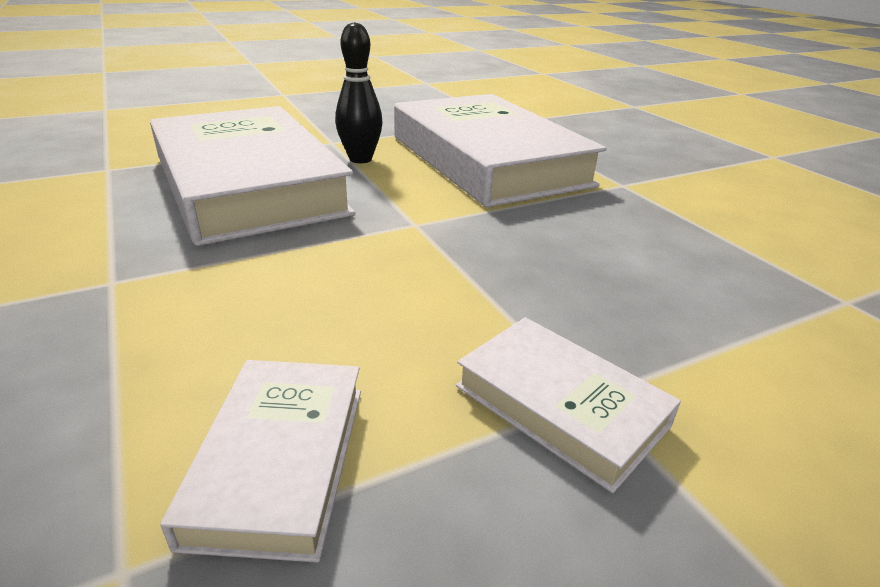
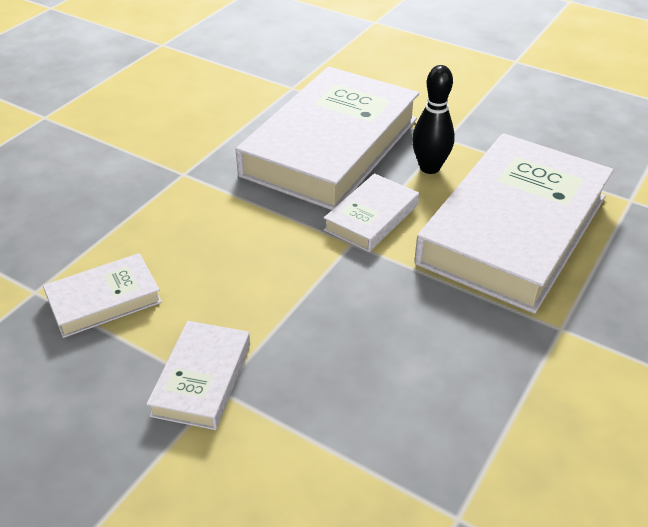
camera: 60 degrees right, 10 degrees up
none -> white book [324,173,419,252]

